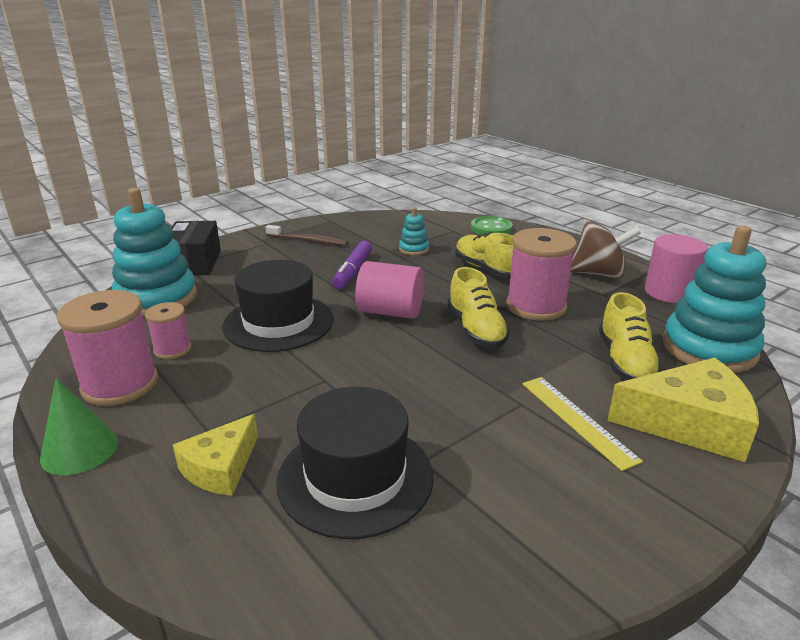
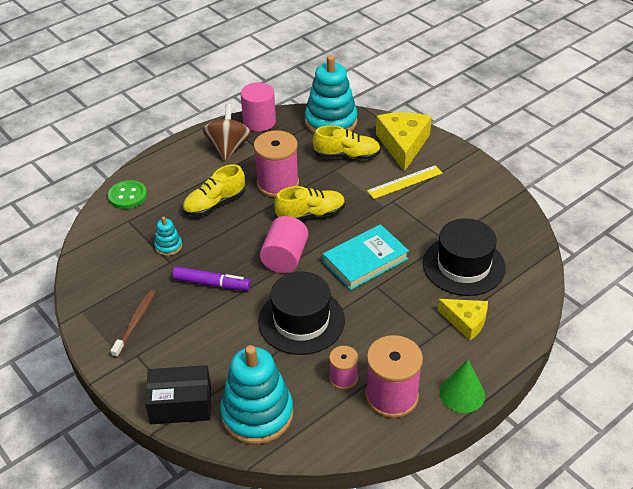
camera: 90 degrees left, 15 degrees up
none -> turquoise book [323,224,409,290]

